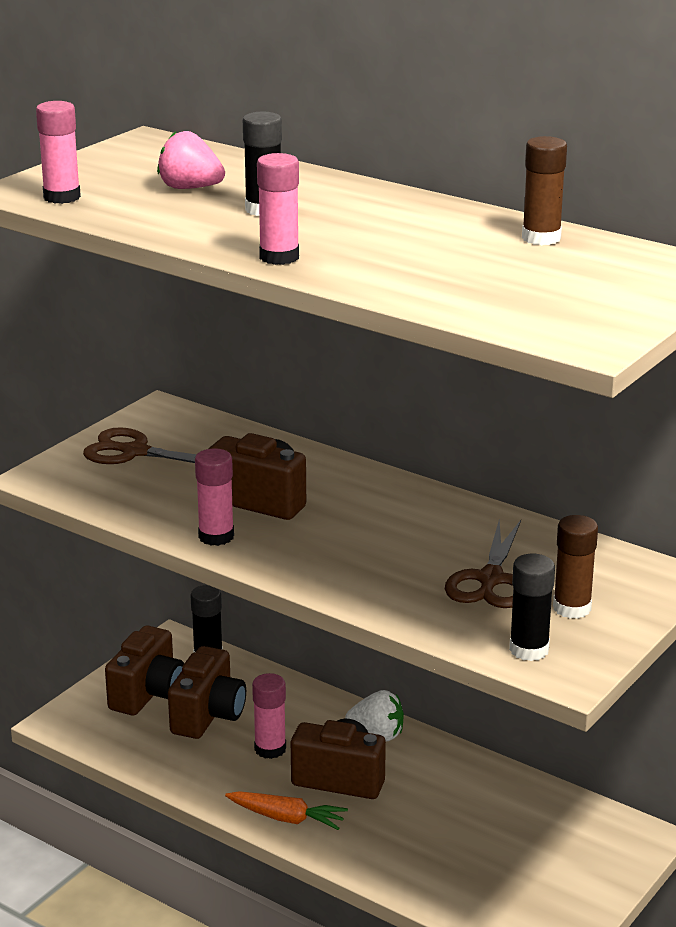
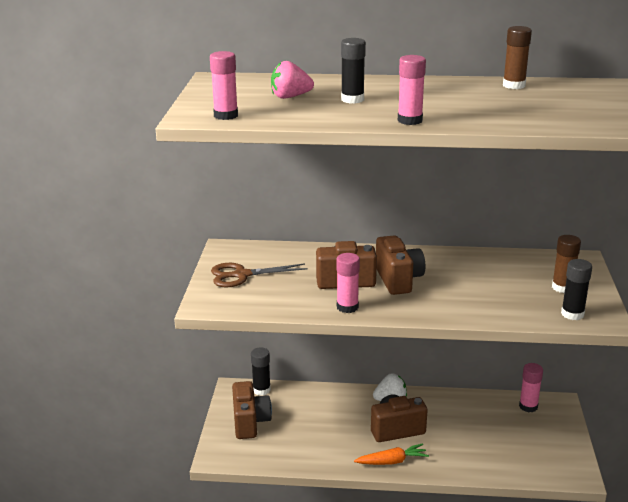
camera: 30 degrees left, 0 degrees up
brown camera [168,646,246,739] -> brown camera moved to [376,235,425,295]
pink glue stick [252,673,286,759] -> pink glue stick moved to [519,363,543,412]
brown scissors [445,520,521,608] -> none

